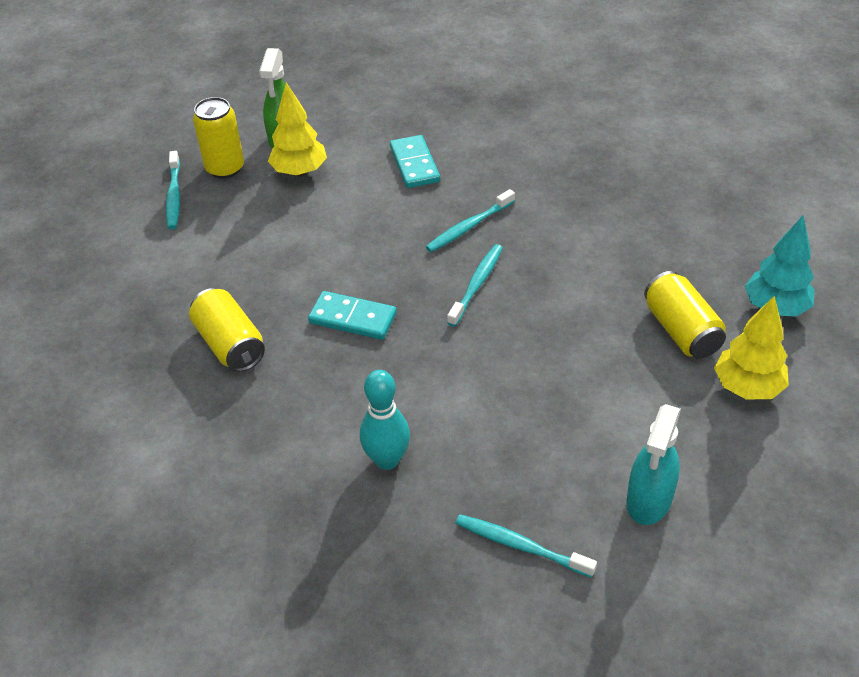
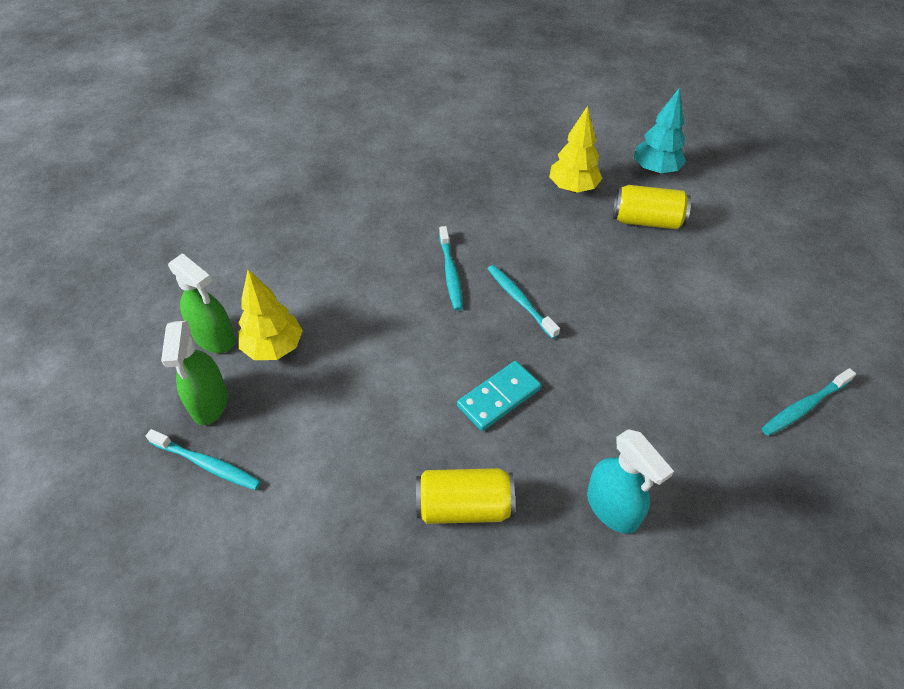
camera: 60 degrees left, 5 degrees up
yellow can [193,97,244,179] -> green spray bottle [161,321,228,425]
turquoise bowling pin [360,370,410,470] -> none
turquoise domino [390,135,440,188] -> none
turquoise spray bottle [626,404,681,525] -> turquoise spray bottle moved to [587,429,674,534]
yellow tree [714,296,789,400] -> yellow tree moved to [549,106,603,193]

